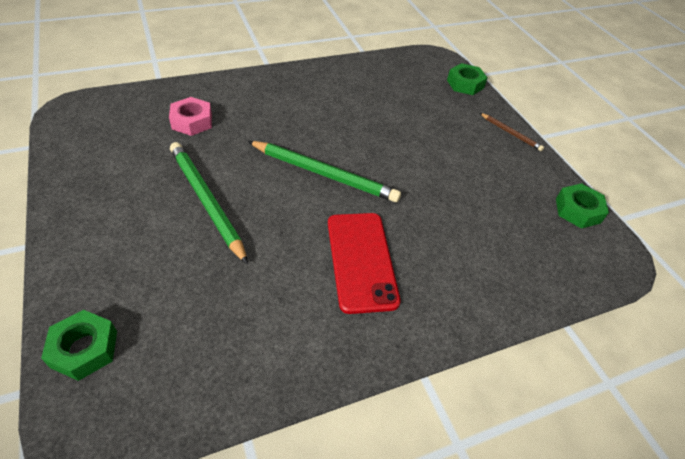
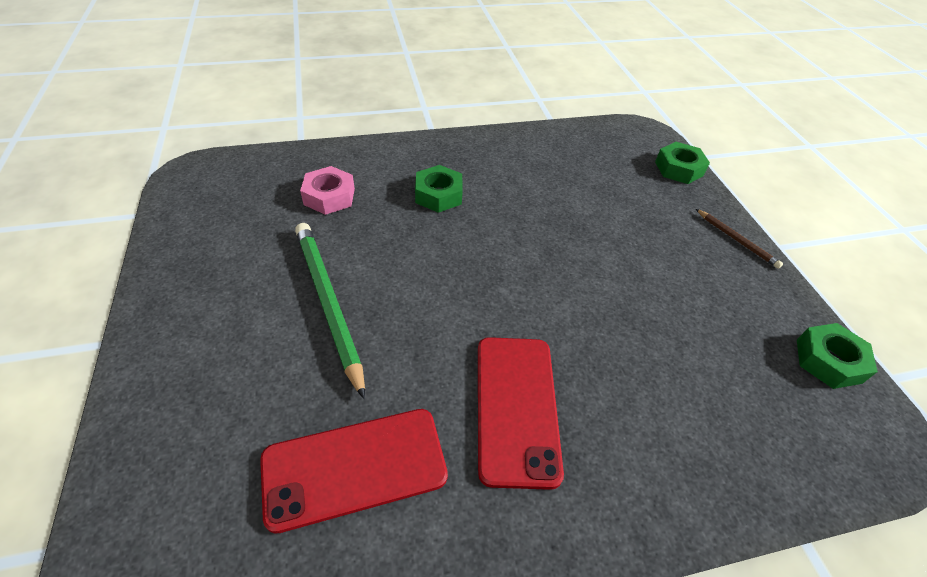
camera: 10 degrees right, 0 degrees up
green nut [41,310,117,381] -> green nut moved to [415,165,463,213]
green pencil [248,141,401,202] -> none
none -> red phone [260,409,448,534]

